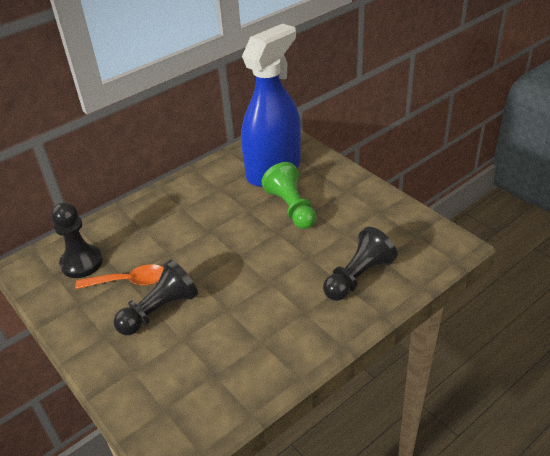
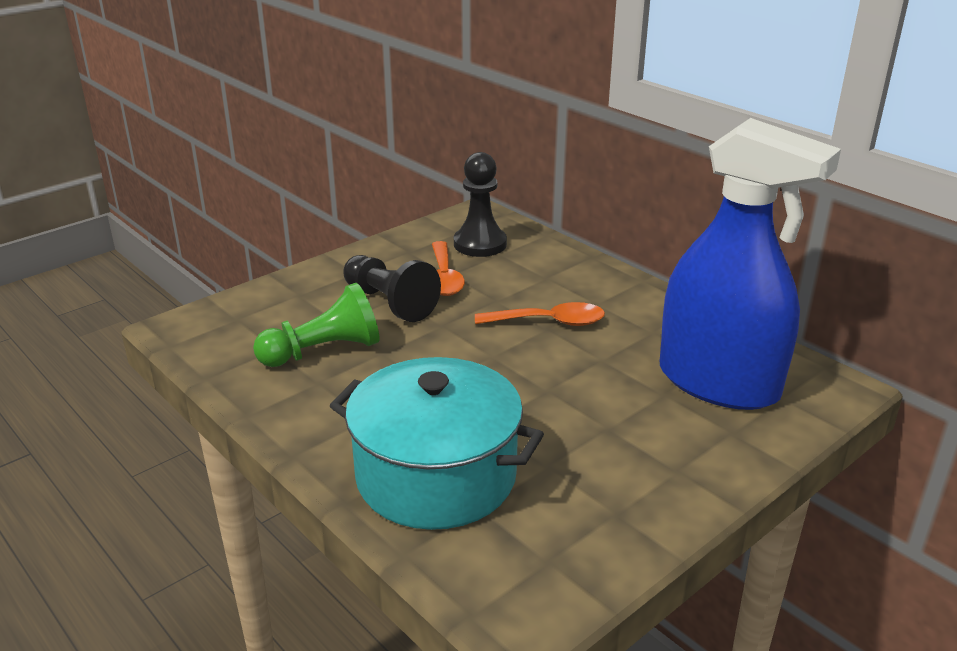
camera: 85 degrees right, 10 degrees down
green pawn [262,162,316,229] -> green pawn moved to [253,283,380,367]
black pawn [323,227,397,301] -> turquoise pot [330,357,544,530]
none -> orange spoon [475,302,605,326]

